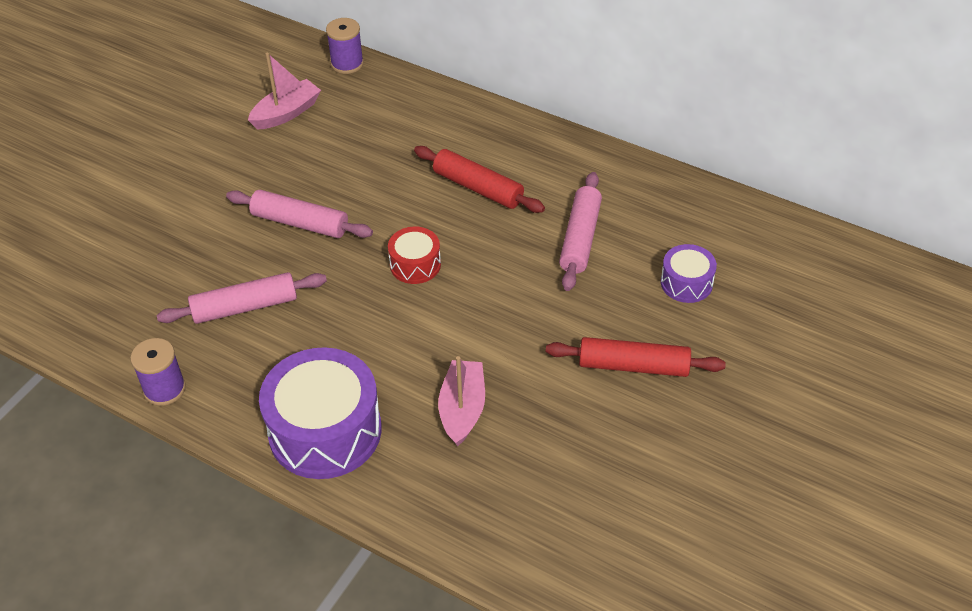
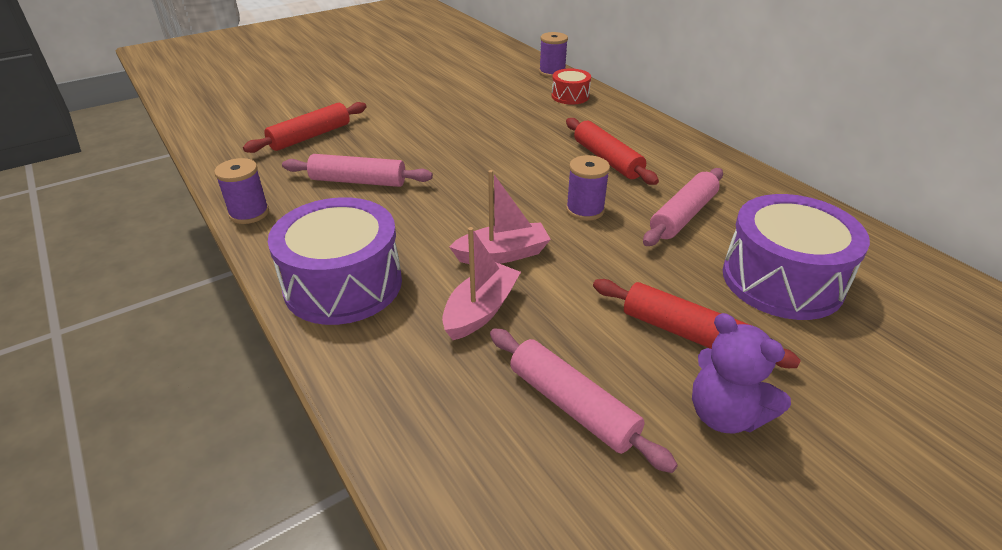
camera: 25 degrees right, 10 degrees down
pink rolling pin [226,190,373,238] -> pink rolling pin moved to [490,328,678,473]
pink boat [248,53,321,130] -> pink boat moved to [449,170,551,264]
red drum [388,227,441,284] -> red drum moved to [551,68,591,105]
purple drum [661,244,717,303] -> purple drum [723,194,870,320], size x1.97
none -> red rolling pin [243,102,367,153]
none -> purple spool [566,155,610,221]
none -> purple teddy bear [692,313,791,434]

